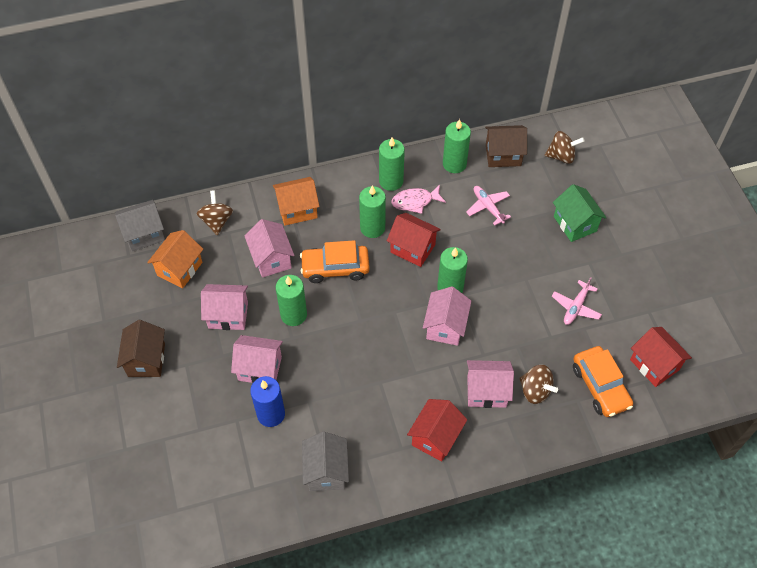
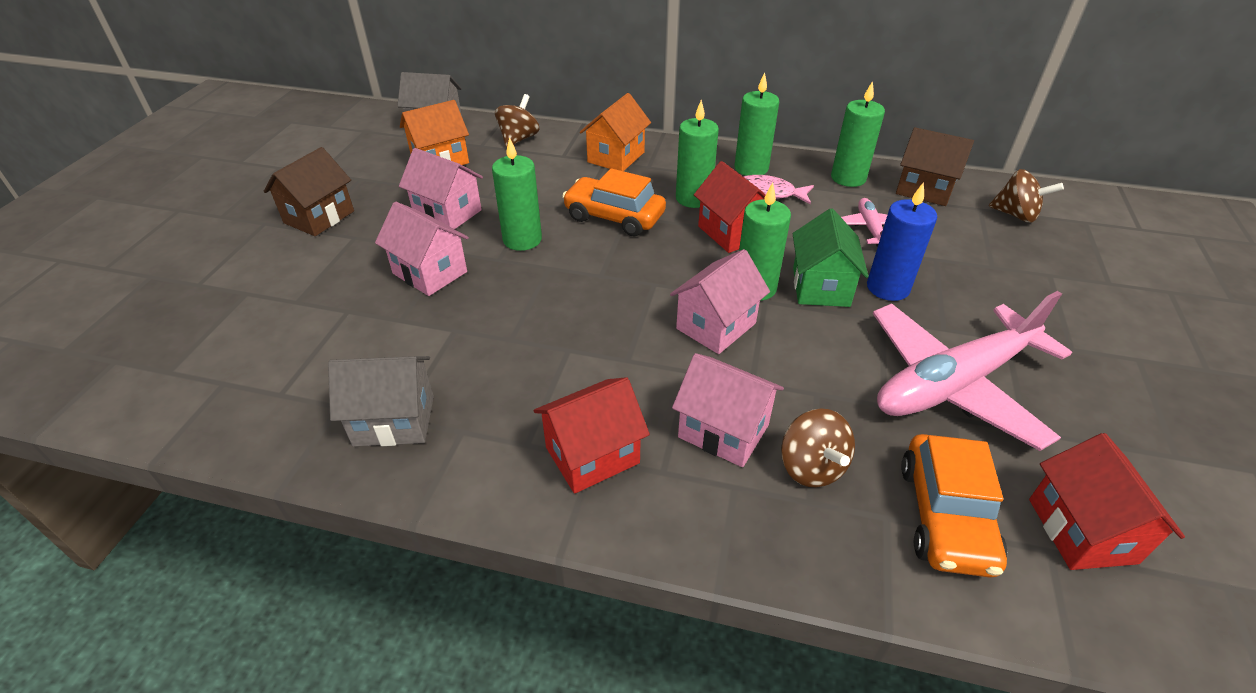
camera: 30 degrees right, 15 degrees down
pink house [245,219,294,278] -> none
blue candle [250,376,285,427] -> blue candle moved to [867,182,937,301]
orange house [273,177,320,226] -> orange house turned 75 degrees counterclockwise [580,93,651,171]
grey house [302,432,349,491] -> grey house turned 60 degrees clockwise [328,356,434,446]
pink plane [552,277,602,325] -> pink plane [873,291,1072,451], size x2.19
green house [553,184,607,242] -> green house moved to [793,208,869,307]

